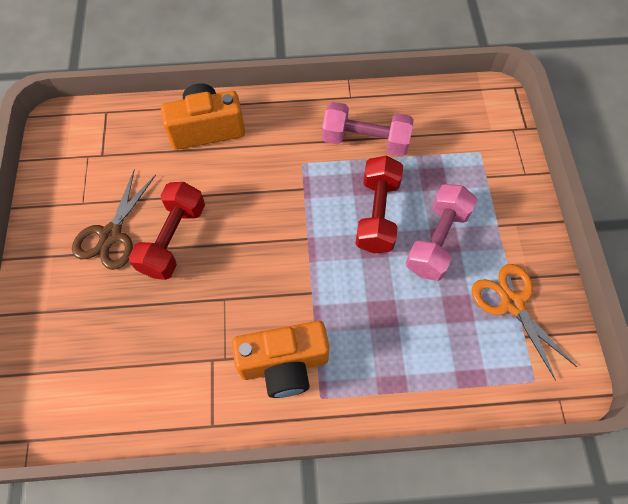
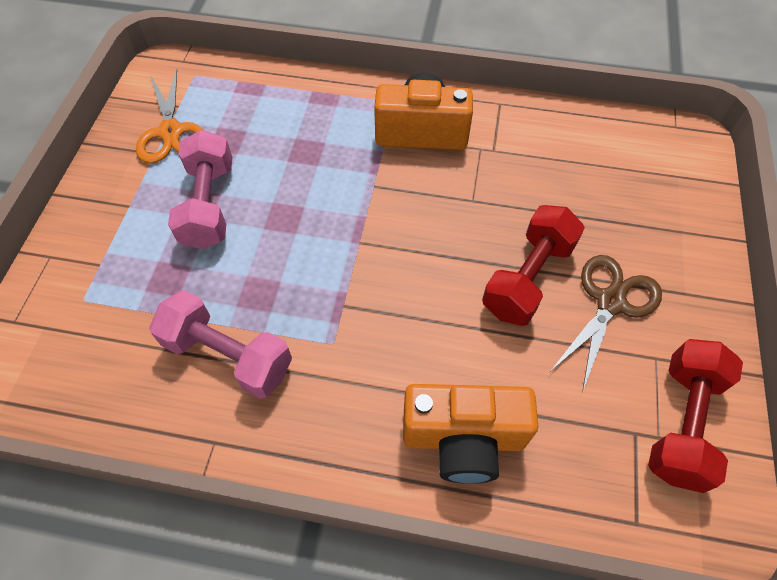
camera: 165 degrees left, 5 degrees down
red dumbbell [356,156,403,253] -> red dumbbell moved to [648,339,743,493]
pink dumbbell [406,184,477,281] -> pink dumbbell turned 45 degrees counterclockwise [168,130,232,249]

